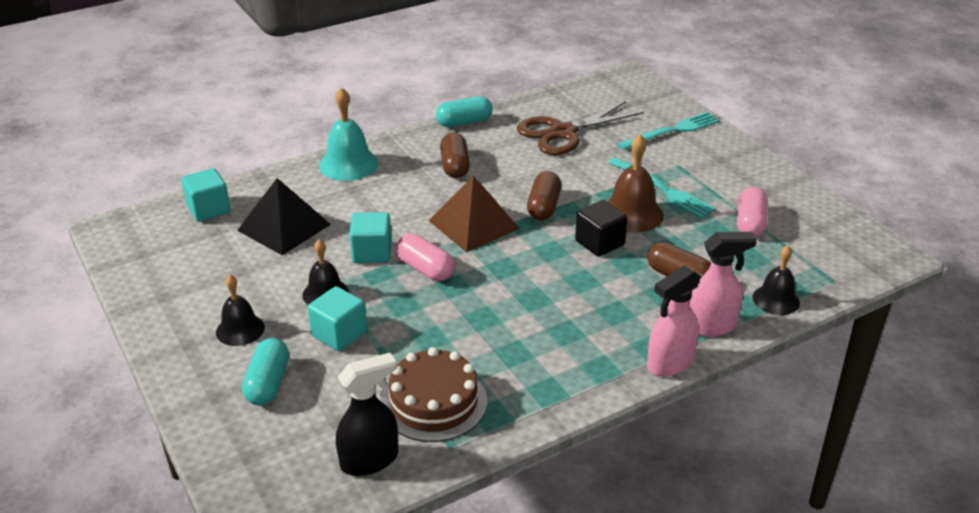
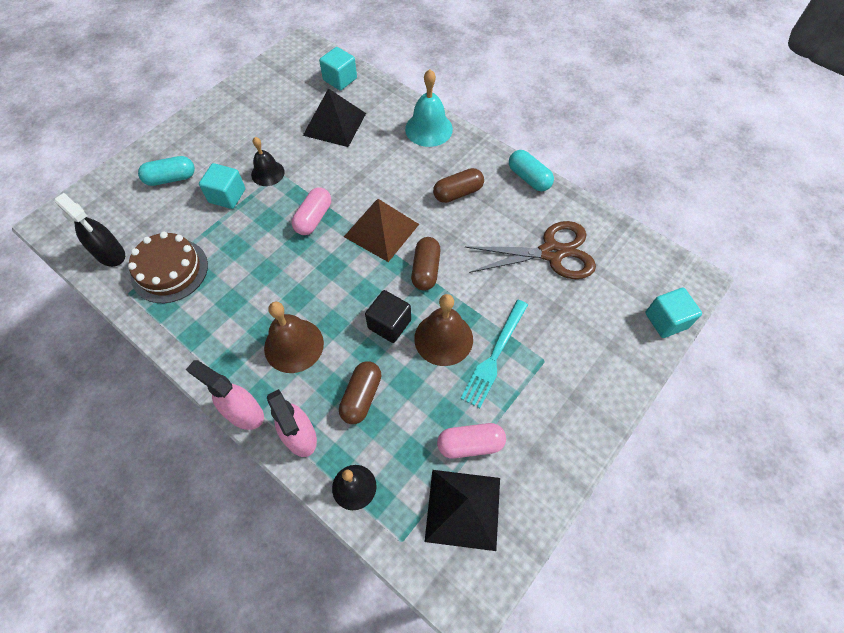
camera: 70 degrees right, 25 degrees up
black bell [216,275,265,346] -> none
turquoise cube [349,212,392,263] -> turquoise cube moved to [645,288,702,338]
brown scissors [517,101,644,155] -> brown scissors turned 135 degrees clockwise [465,221,596,279]
brown capsule [527,171,561,220] -> brown capsule turned 75 degrees counterclockwise [411,237,441,291]
turquoise fork [618,112,720,150] -> none
none -> brown bell [264,301,324,373]
none -> black pyramid [425,470,500,551]

